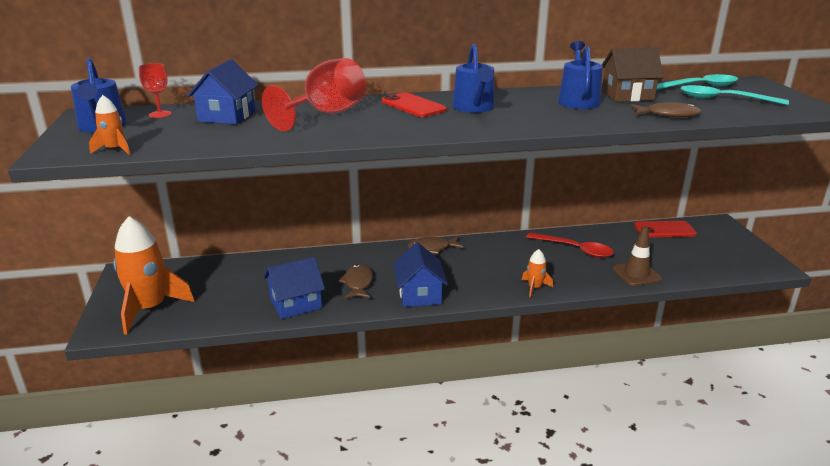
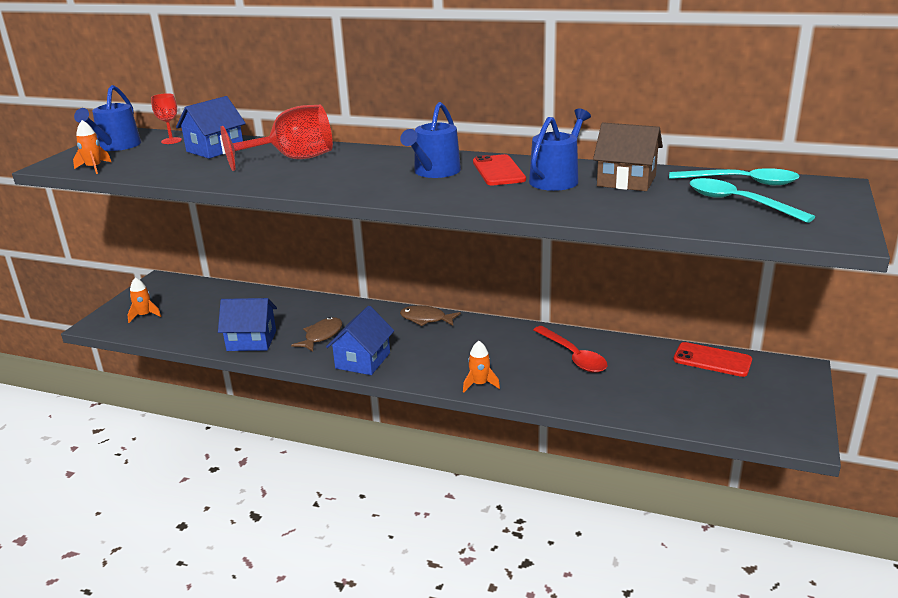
camera: 30 degrees right, 0 degrees up
orange rocket [113,216,195,335] -> orange rocket [127,277,161,323], size x0.45
red phone [381,92,447,117] -> red phone moved to [473,154,526,185]
brown traffic cone [612,226,662,286] -> none
brown fish [631,102,701,117] -> none

